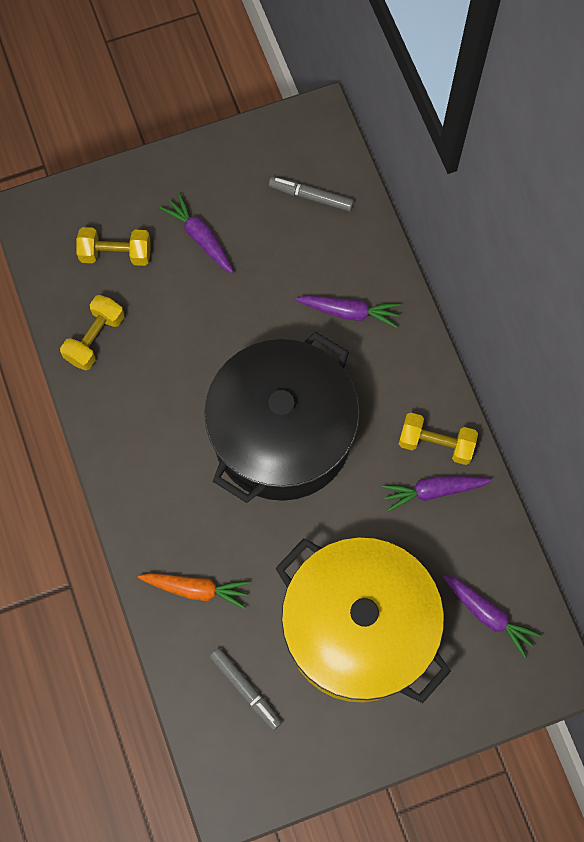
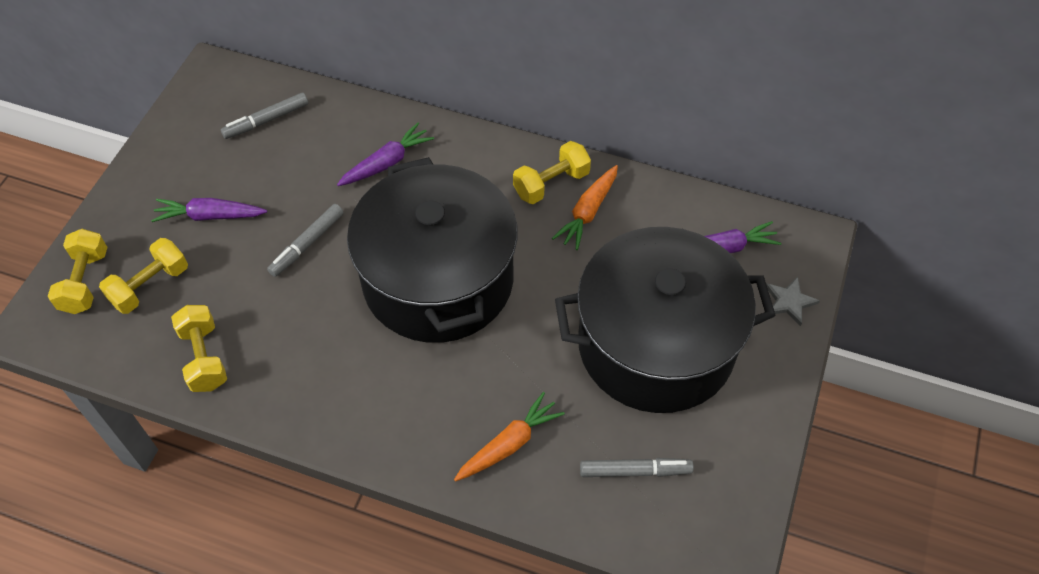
camera: 50 degrees left, 15 degrees down
yellow pot [275,537,451,703] -> black pot [555,227,776,413]
purple carrot [382,476,492,512] -> orange carrot [552,165,618,250]
none -> yellow dumbbell [48,229,107,314]
none -> grey marker [267,204,344,277]
none -> grey star [766,277,820,326]

